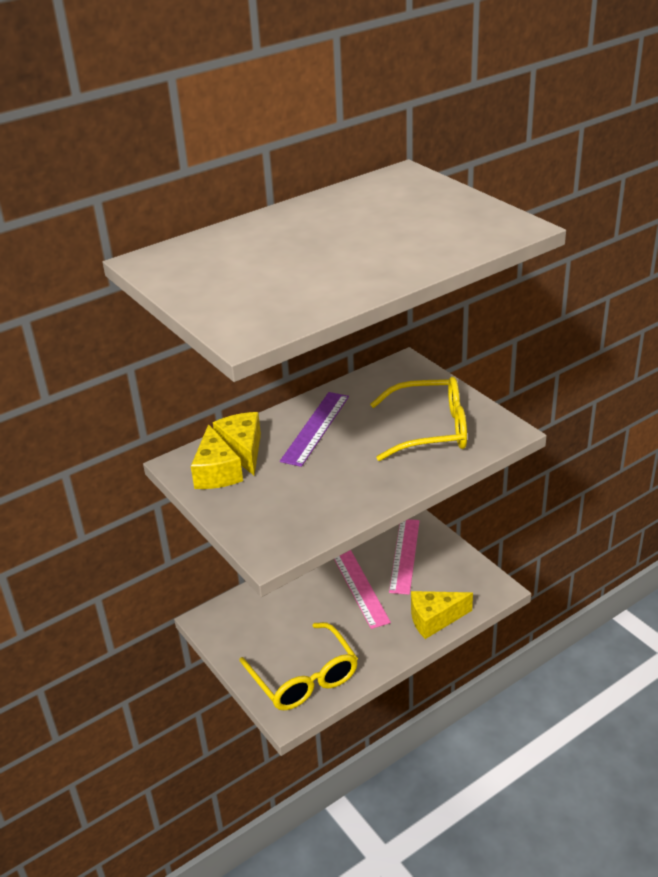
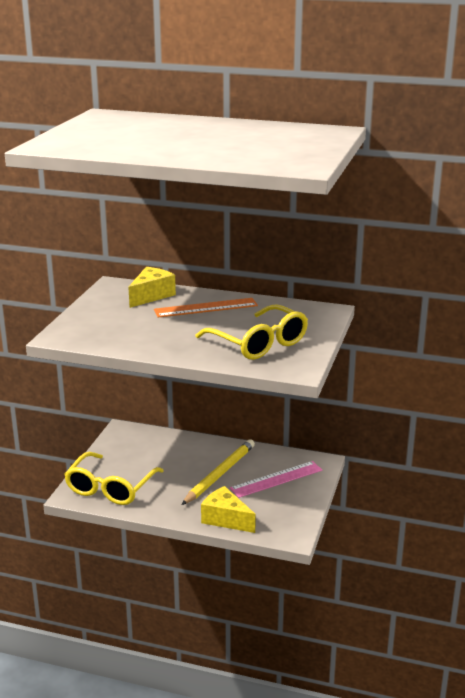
camera: 50 degrees right, 10 degrees down
yellow cheese [191,424,243,489] -> none
purple ruler [280,392,349,467] -> orange ruler [154,298,258,318]
pink ruler [334,550,391,629] -> yellow pencil [182,439,255,505]

